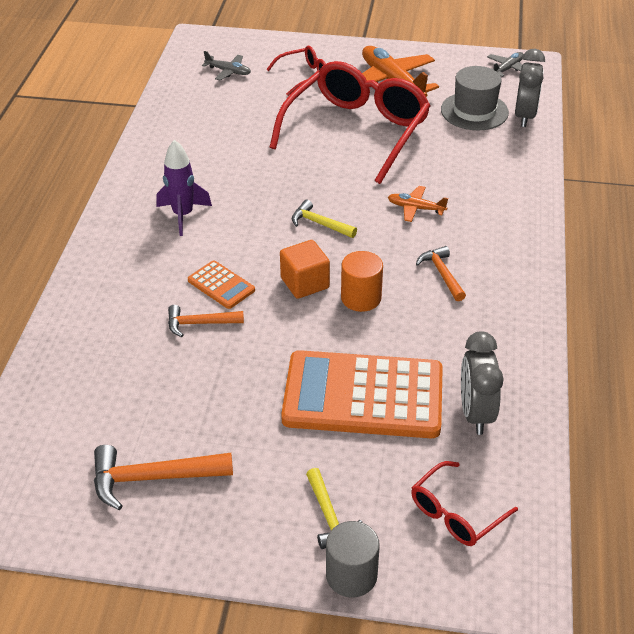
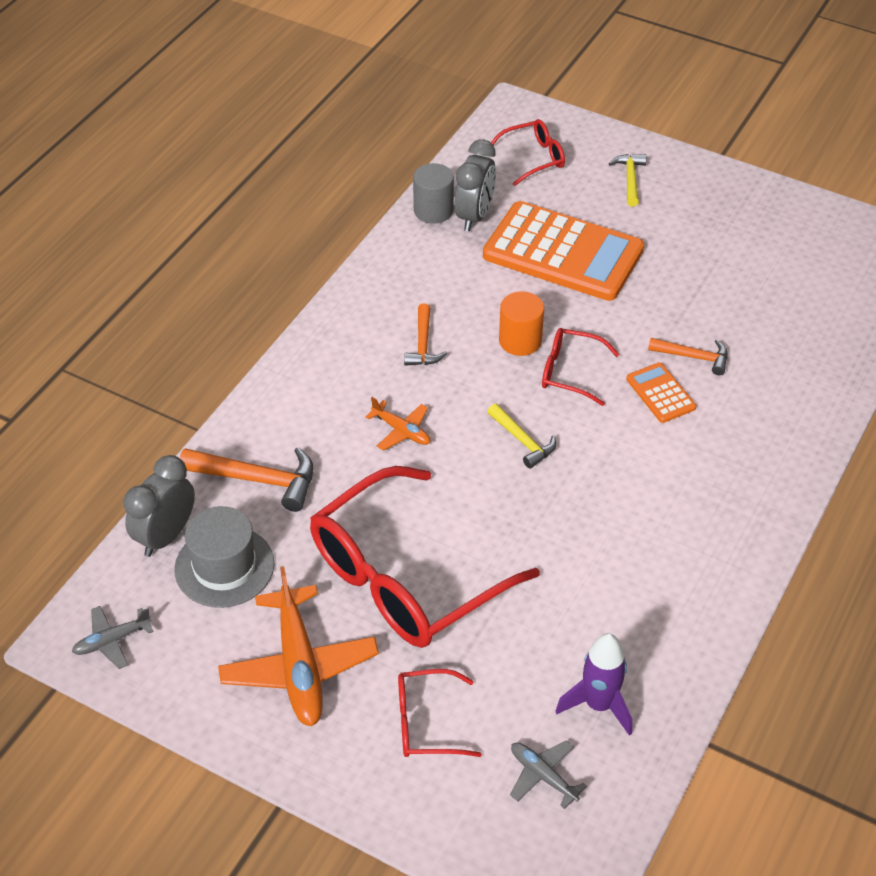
camera: 160 degrees left, 5 degrees up
orange hammer [94,445,233,510] -> orange hammer moved to [180,447,313,512]
purple rocket [156,140,212,236] -> purple rocket moved to [556,633,632,736]
orange cube [280,240,330,299] -> red glasses [542,328,619,406]
grey cylinder [326,521,380,597] -> grey cylinder moved to [413,163,454,224]

